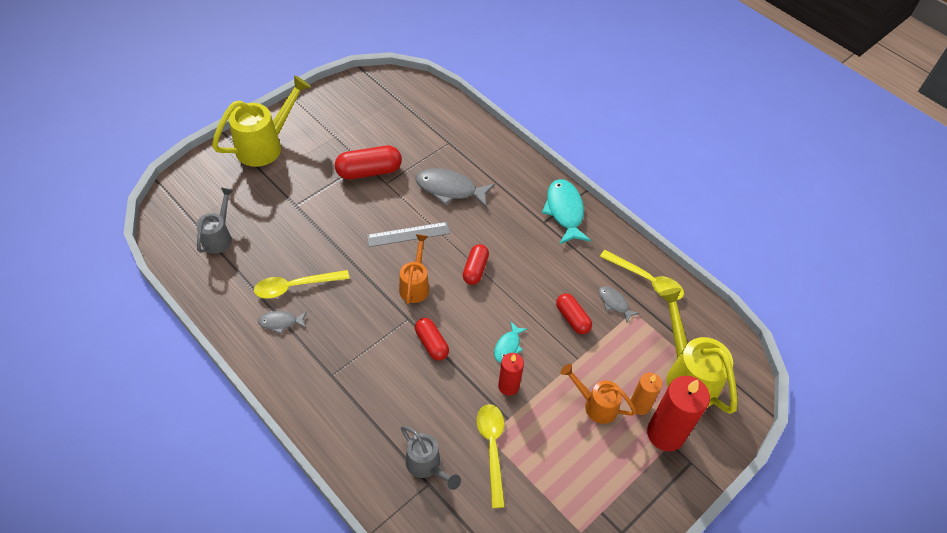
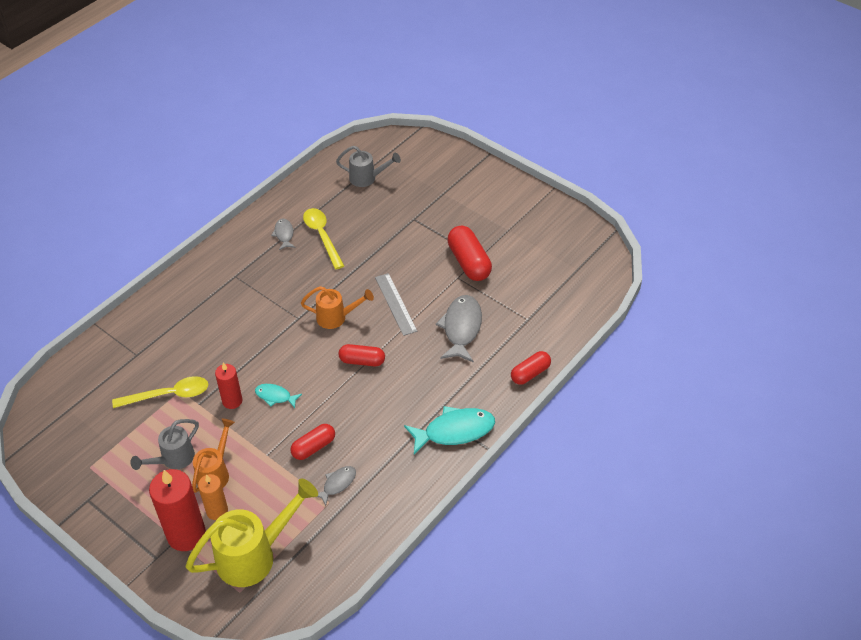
camera: 85 degrees right, 5 degrees down
yellow watering can [212,75,311,167] -> none
grey watering can [401,425,461,490] -> grey watering can moved to [130,419,199,470]
red capsule [415,318,449,361] -> red capsule moved to [511,351,551,385]
yellow spoon [600,250,684,300] -> none

